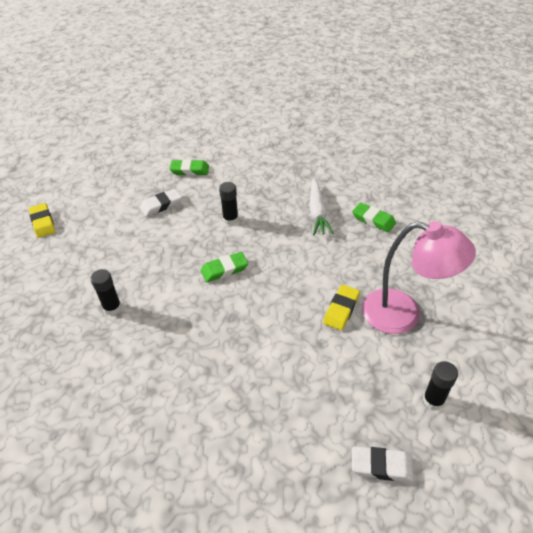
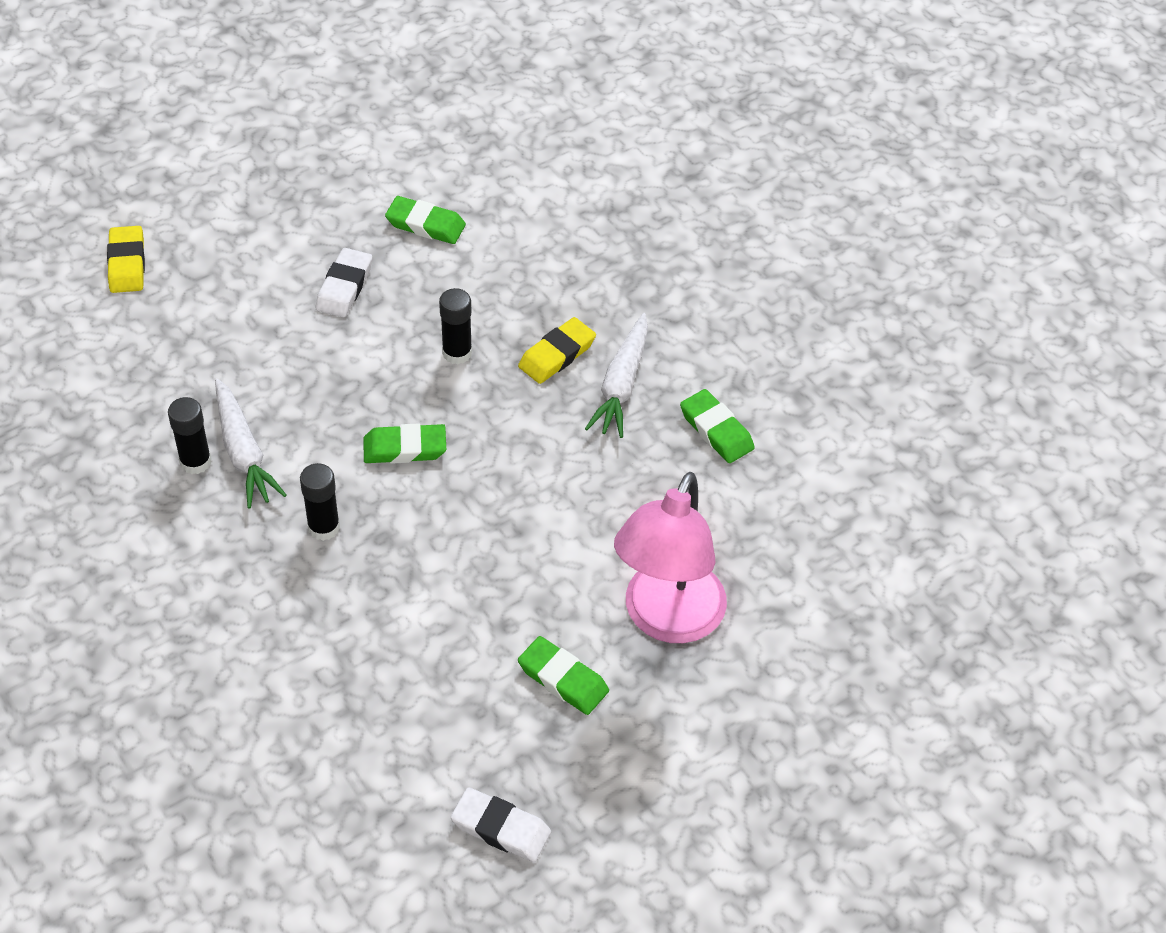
camera: 15 degrees right, 5 degrees up
white eraser [140,189,182,217] -> white eraser turned 60 degrees counterclockwise [316,248,372,317]
yellow eraser [323,284,360,330] -> yellow eraser moved to [518,317,596,384]
pink lamp [362,221,476,334] -> pink lamp turned 75 degrees clockwise [614,472,727,643]
black glue stick [423,361,458,410] -> black glue stick moved to [300,463,340,541]
none -> white carrot [215,378,287,509]
none -> green eraser [518,636,609,715]

